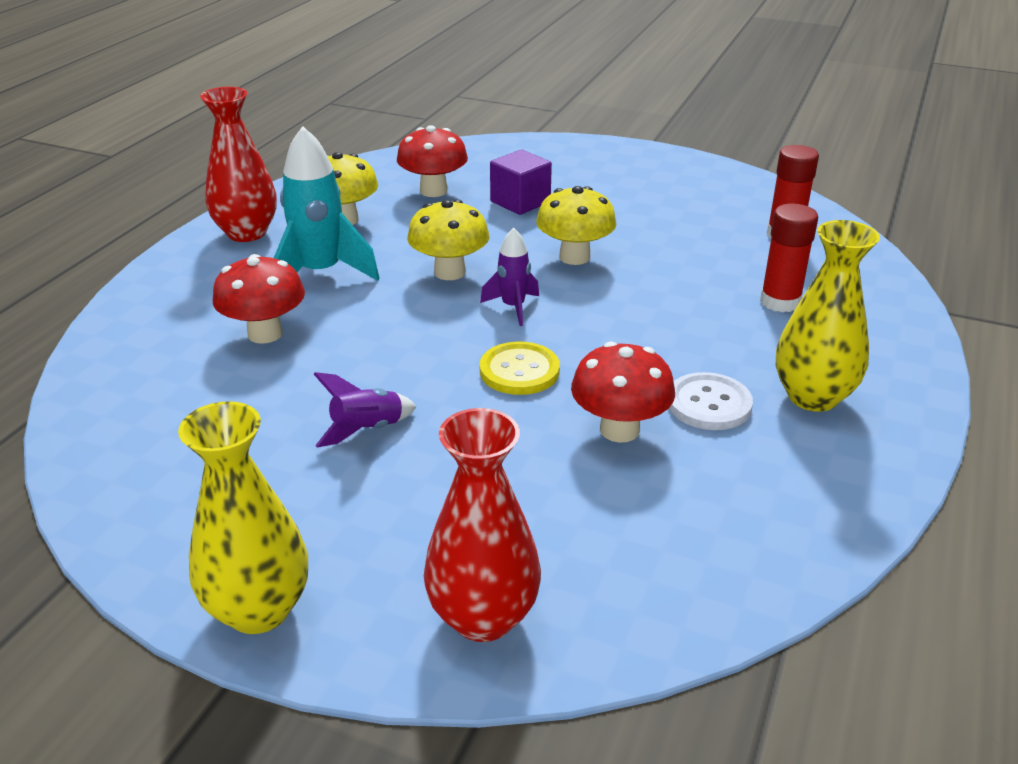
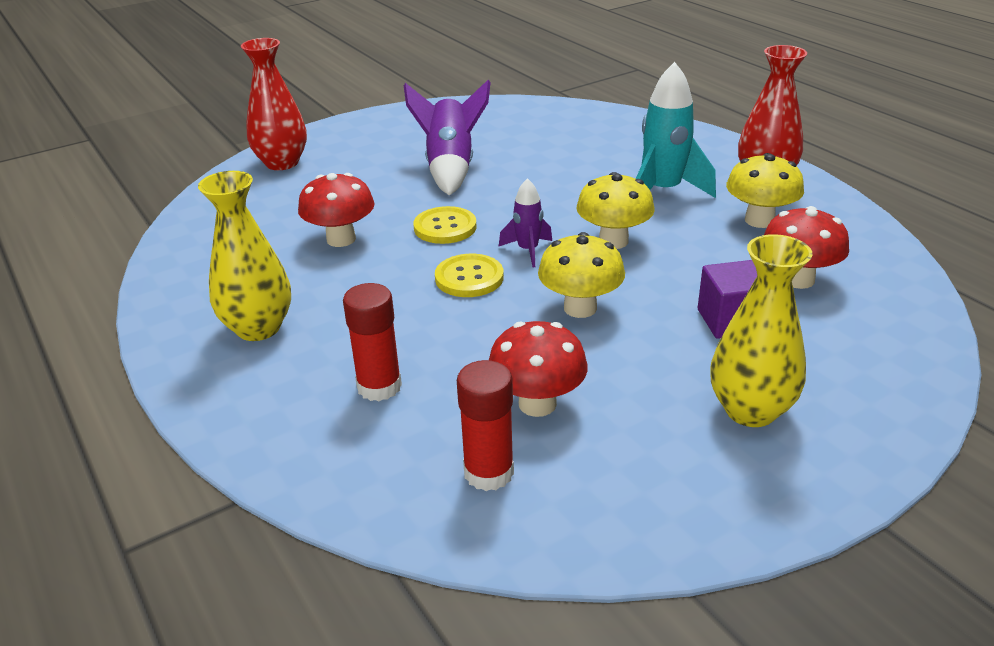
camera: 125 degrees right, 0 degrees up
yellow vase [178,401,308,634] -> yellow vase moved to [710,234,812,427]
red mushroom [213,254,305,344] -> red mushroom moved to [489,321,588,417]
purple rocket [314,372,417,447] -> purple rocket [404,80,491,196], size x1.82
white button [669,372,753,430] -> none
none -> yellow button [435,254,504,297]

